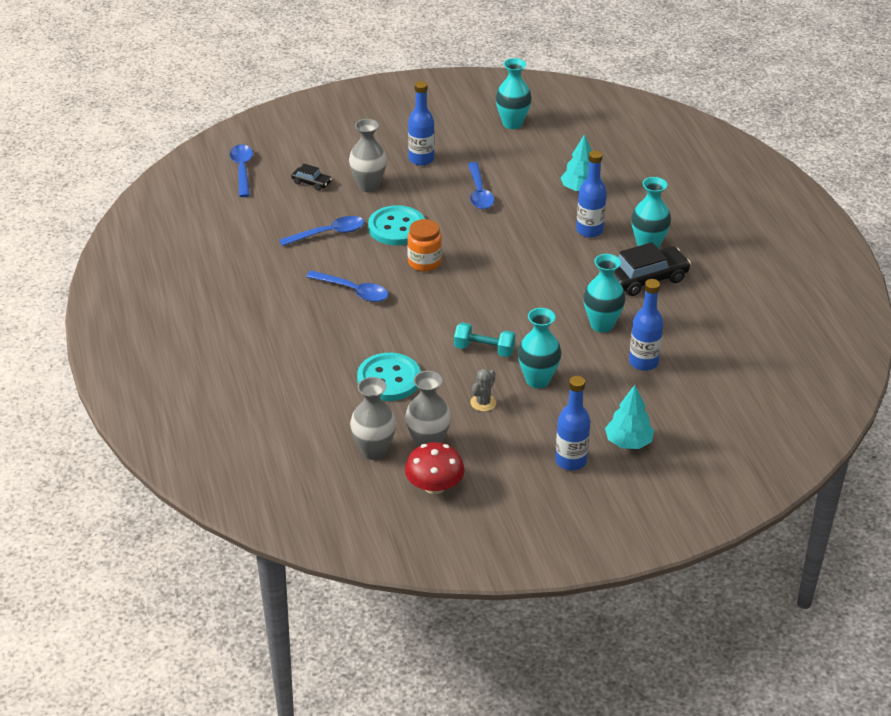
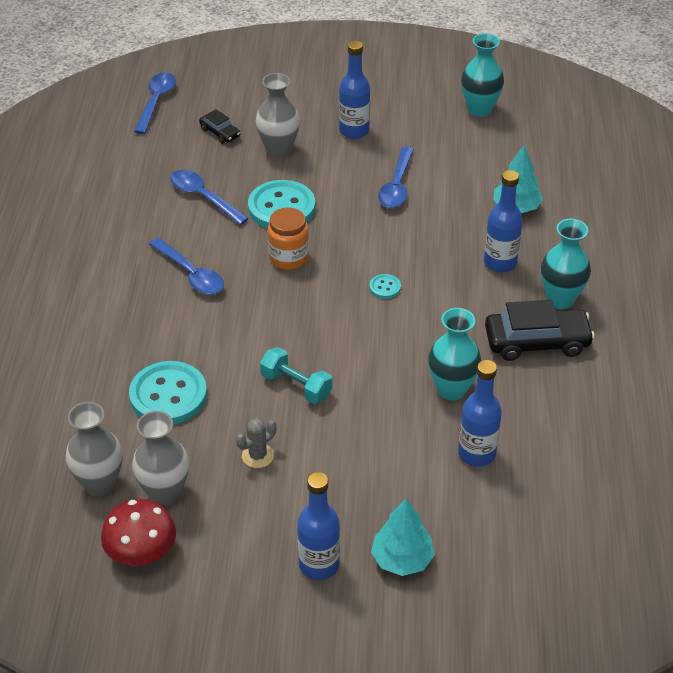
camera: 20 degrees right, 5 degrees up
blue spoon [279,216,364,246] -> blue spoon turned 135 degrees counterclockwise [170,170,249,225]
turquoise vase [518,308,561,388] -> none
none -> turquoise button [369,274,401,299]

